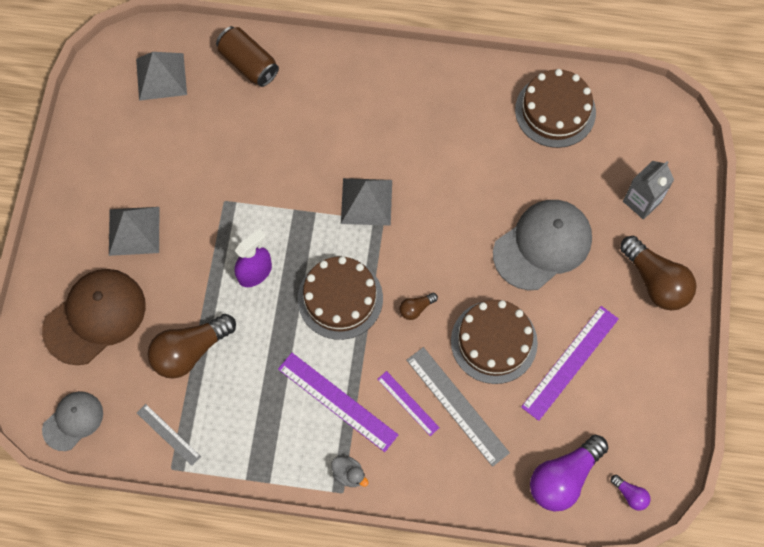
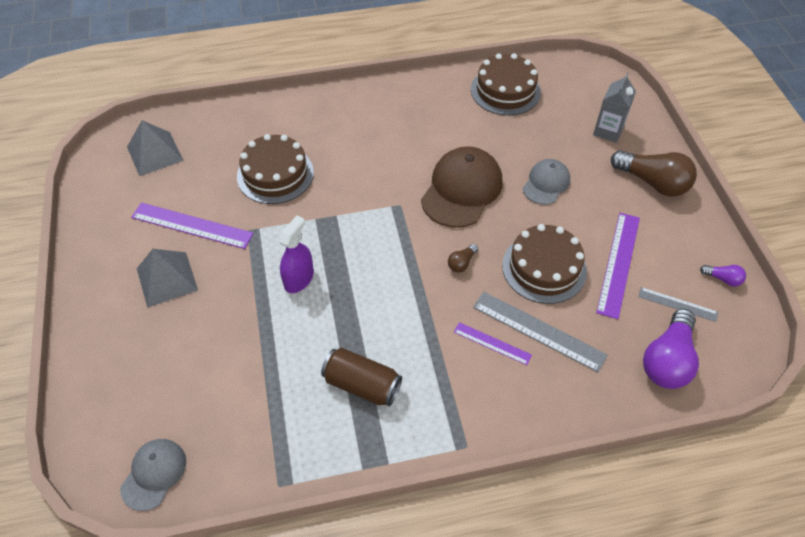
camera: 20 degrees left, 15 degrees down
brown cap [42,269,146,365] -> brown cap moved to [421,146,503,228]
grey ruler [137,404,201,466] -> grey ruler moved to [638,287,718,322]
brown light bulb [148,314,236,379] -> none
brown can [216,26,279,87] -> brown can moved to [321,348,402,406]
purple ruler [278,353,399,452] -> purple ruler moved to [131,203,254,249]
brown cake [298,256,383,340] -> brown cake moved to [237,134,314,204]
grey duck [331,456,368,487] -> none
grey pyramid [341,178,392,226] -> none
grey cap [493,200,592,290] -> grey cap [523,159,570,205], size x0.58
purple light bulb [611,475,650,511] -> purple light bulb moved to [700,265,746,287]

